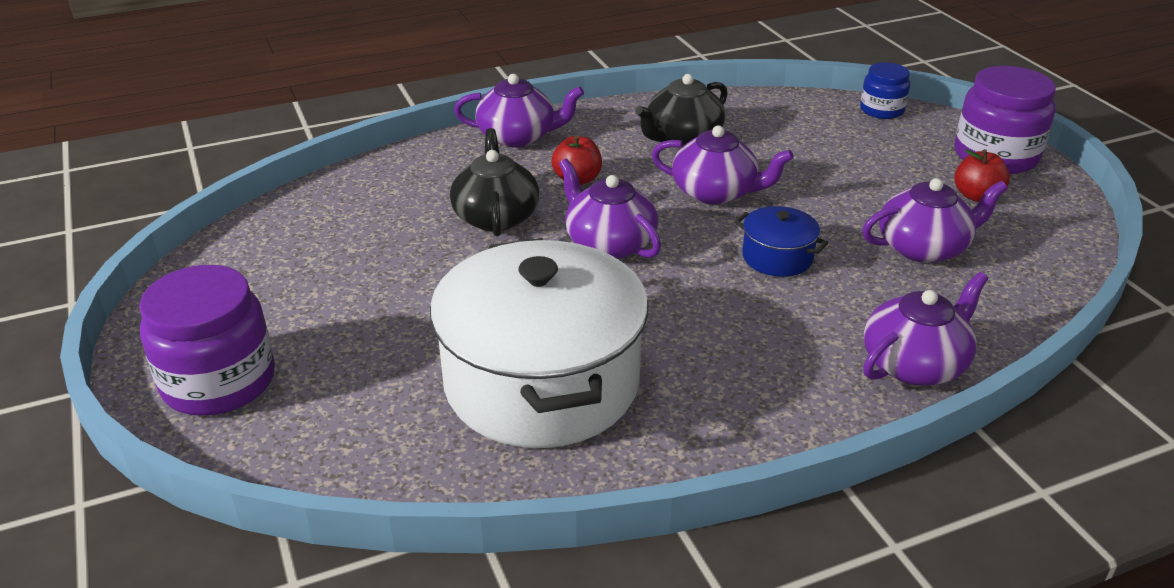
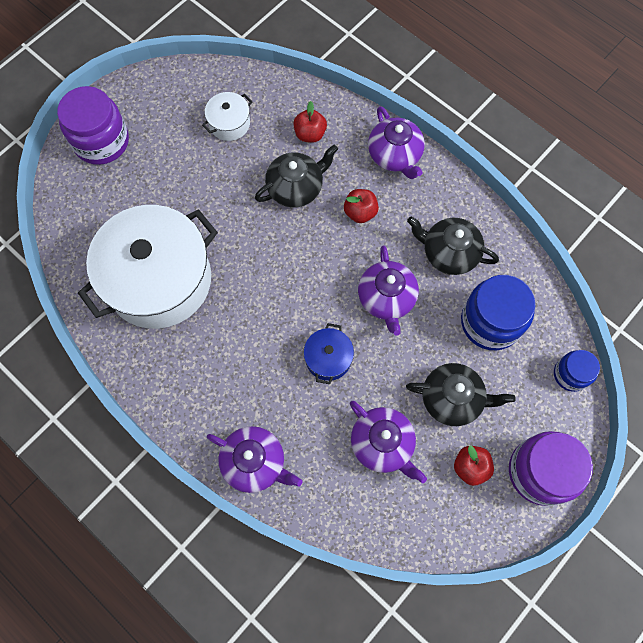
camera: 65 degrees right, 35 degrees up
purple teapot [559,159,661,259] -> none
none -> white pot [202,92,253,141]
none -> red apple [293,101,327,143]
none -> black teapot [406,363,516,426]
none -> blue jar [461,275,535,350]

